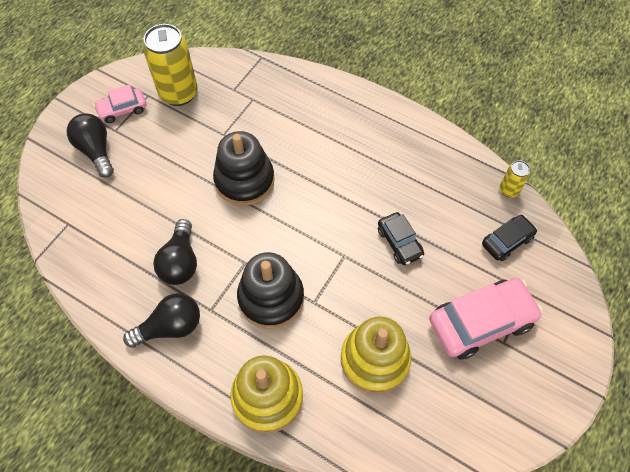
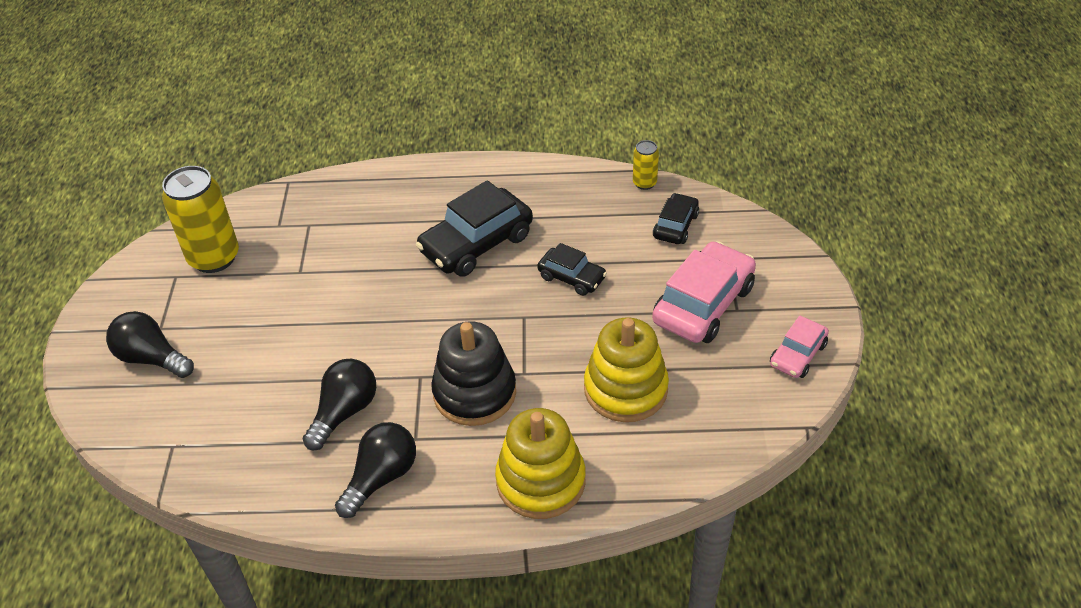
camera: 30 degrees left, 15 degrees down
pink car [93,85,146,123] -> pink car moved to [770,316,829,378]
black light bulb [153,219,197,285] -> black light bulb turned 120 degrees counterclockwise [303,359,376,451]
black stacking toy [213,131,275,206] -> none
none -> black car [416,180,533,277]

